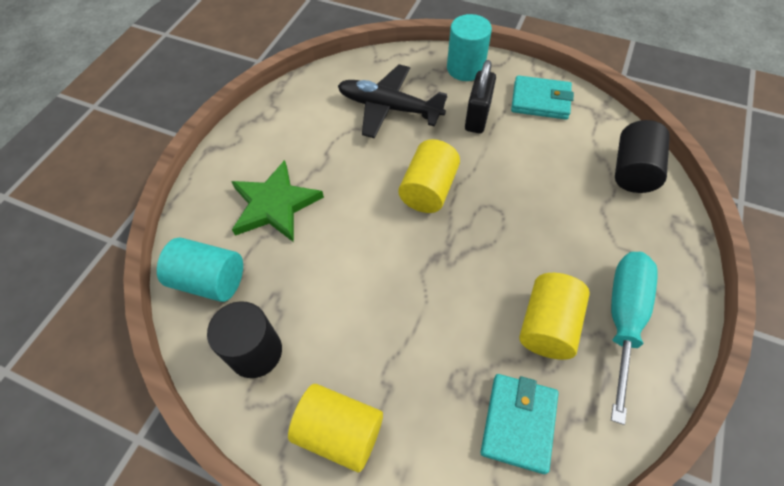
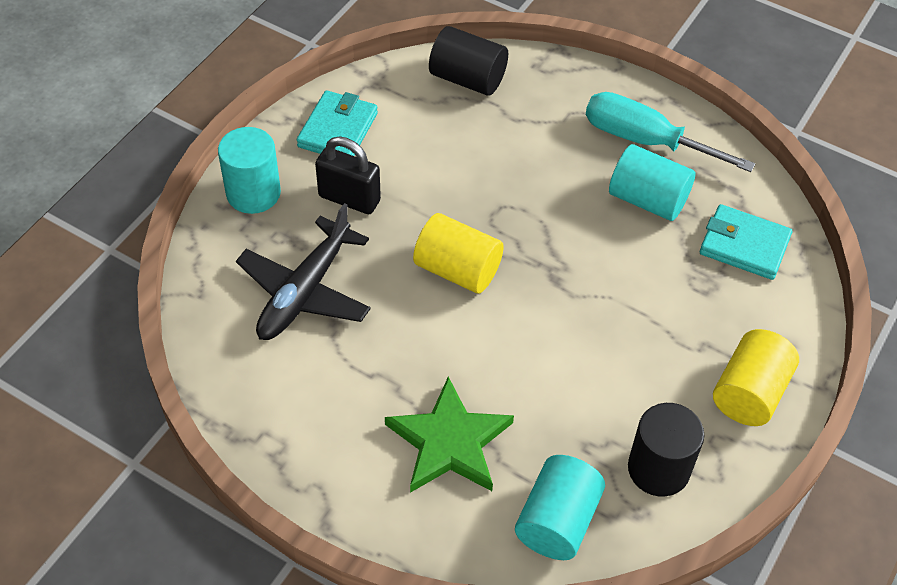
camera: 85 degrees left, 5 degrees down
yellow cylinder [519,273,590,360] -> turquoise cylinder [609,144,695,221]

